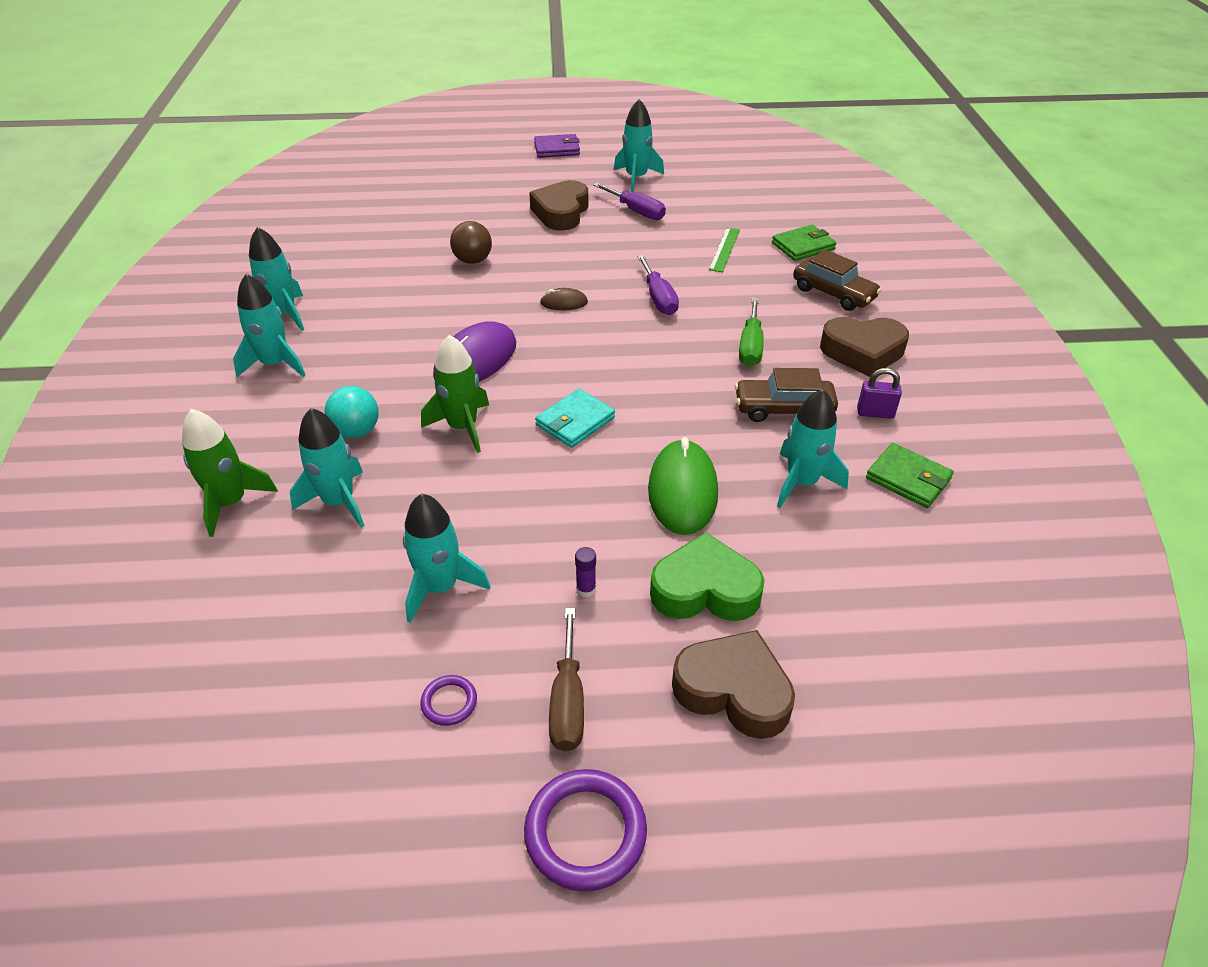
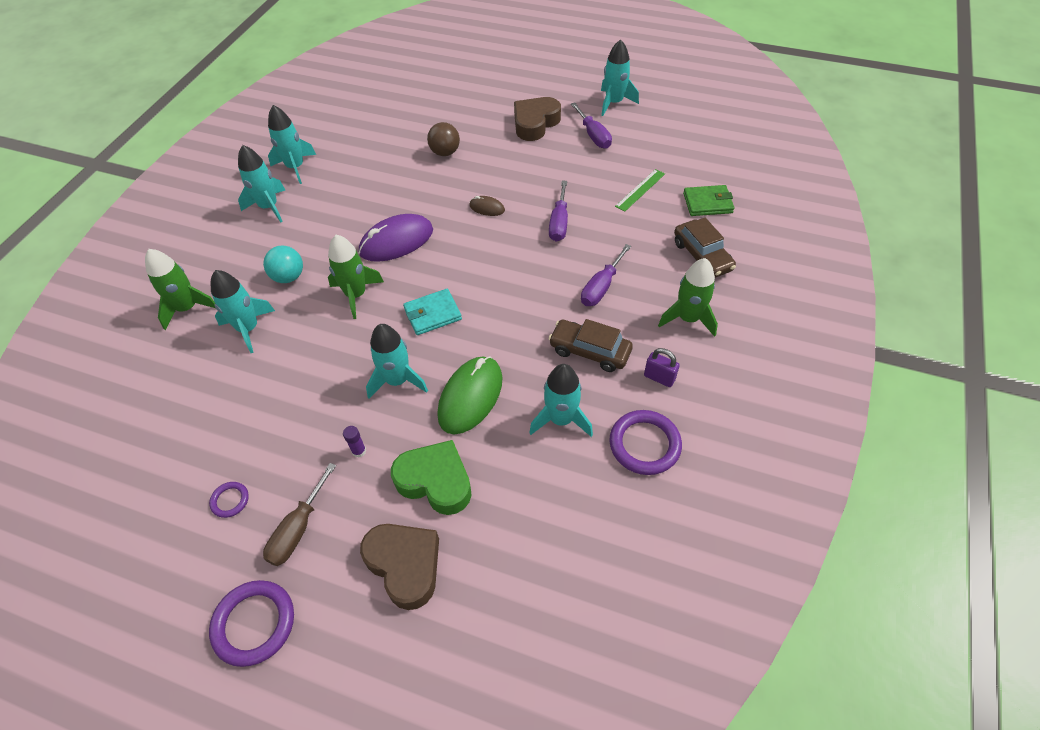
camera: 25 degrees right, 10 degrees up
turquoise rocket [403,493,490,623] -> turquoise rocket moved to [366,324,428,398]
purple wallet [534,134,580,158] -> none
green screwdriver [739,297,764,367] -> purple screwdriver [581,244,631,306]
brown heart [820,317,909,377] -> green rocket [658,258,718,337]
green wallet [866,443,954,508] -> purple ring [609,410,682,475]

